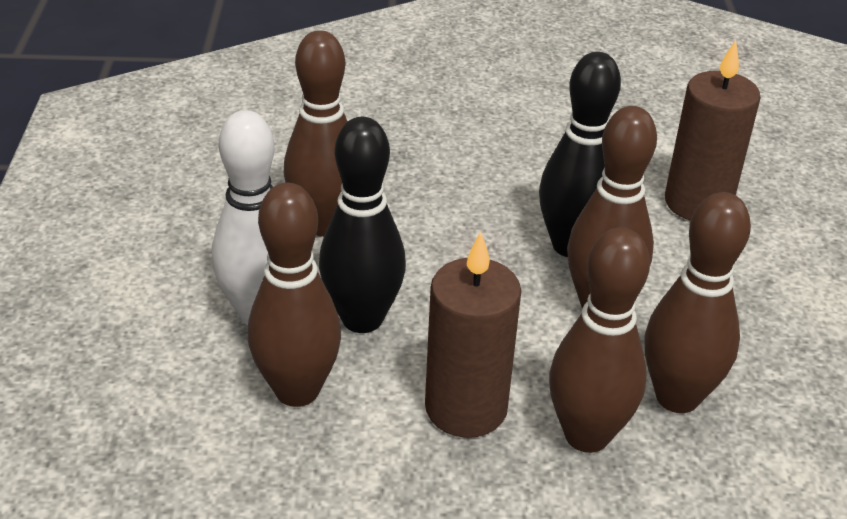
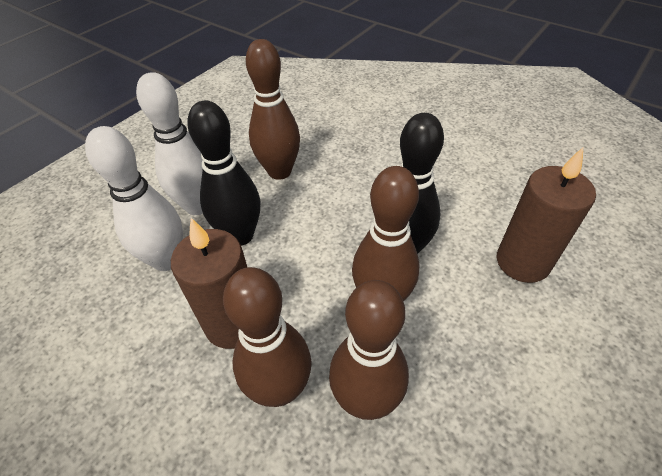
camera: 40 degrees right, 10 degrees up
brown bowling pin [248,183,341,407] -> white bowling pin [85,126,183,271]

